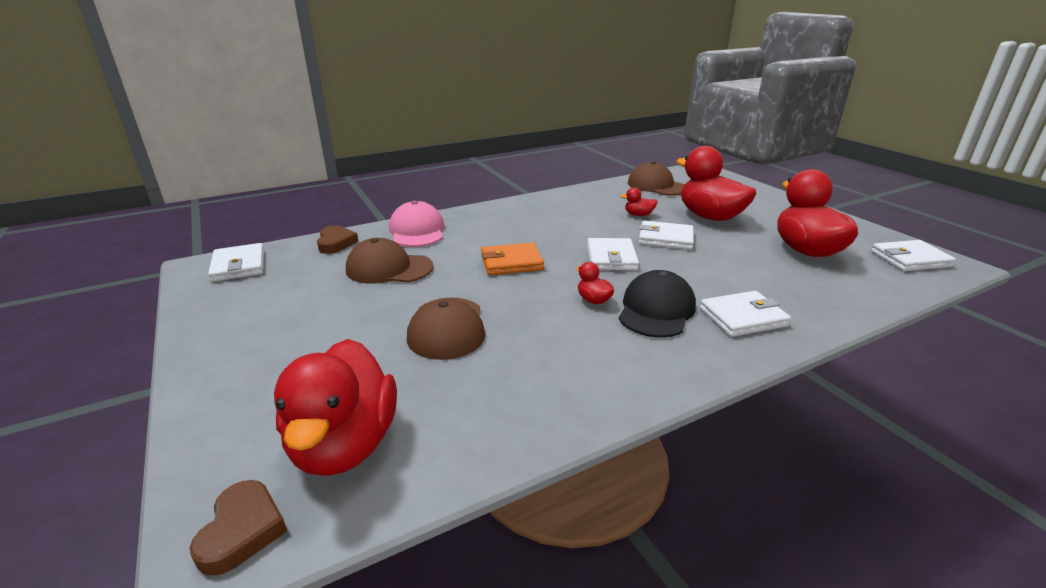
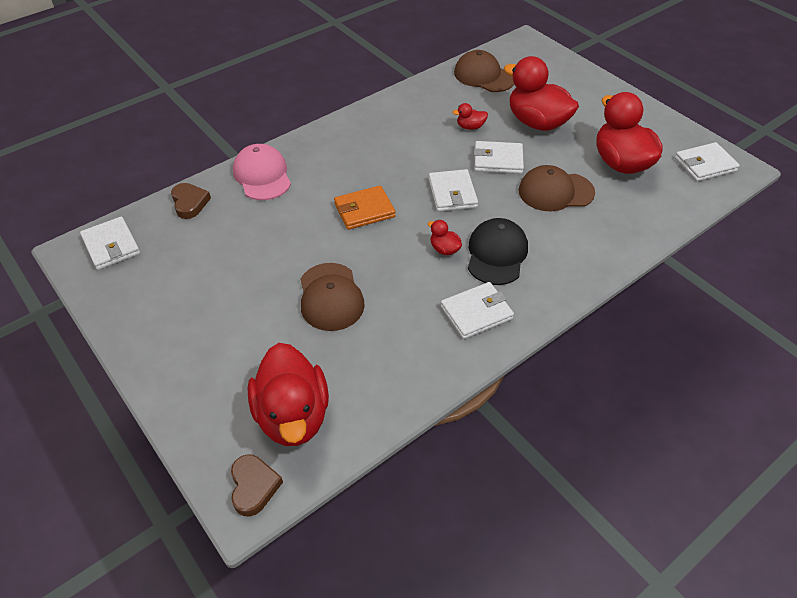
camera: 10 degrees left, 20 degrees up
brown cap [346,238,434,284] -> brown cap moved to [519,165,595,212]
white wallet [700,291,791,337] -> white wallet moved to [441,282,514,339]

